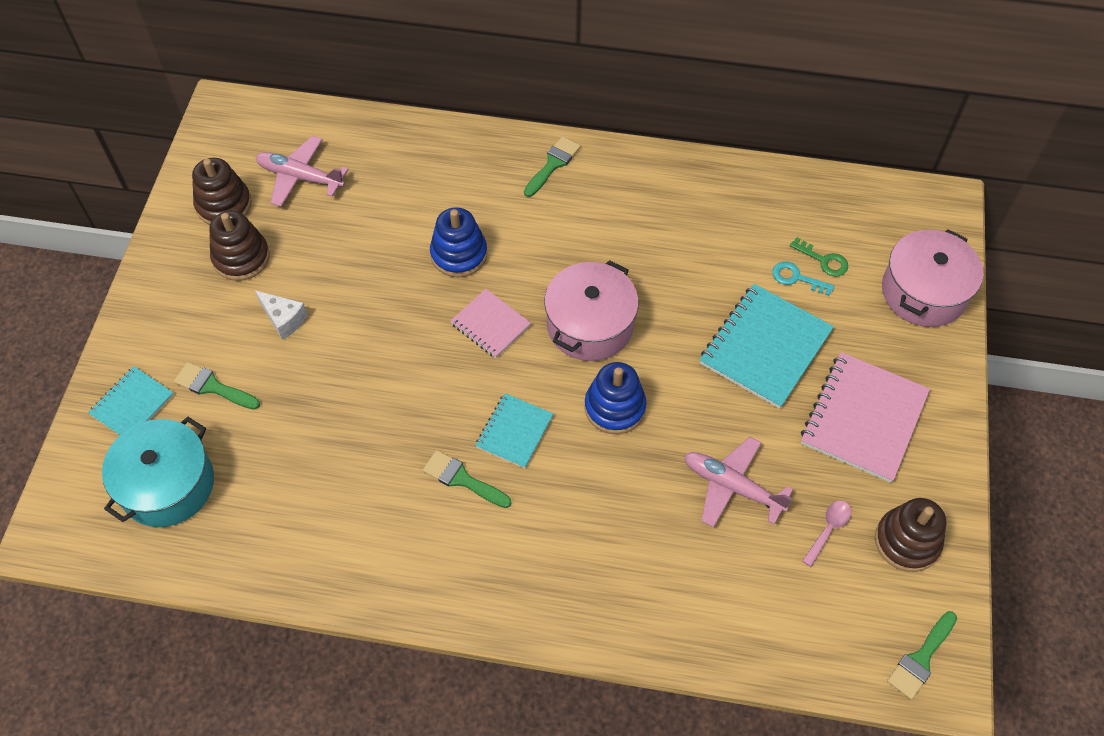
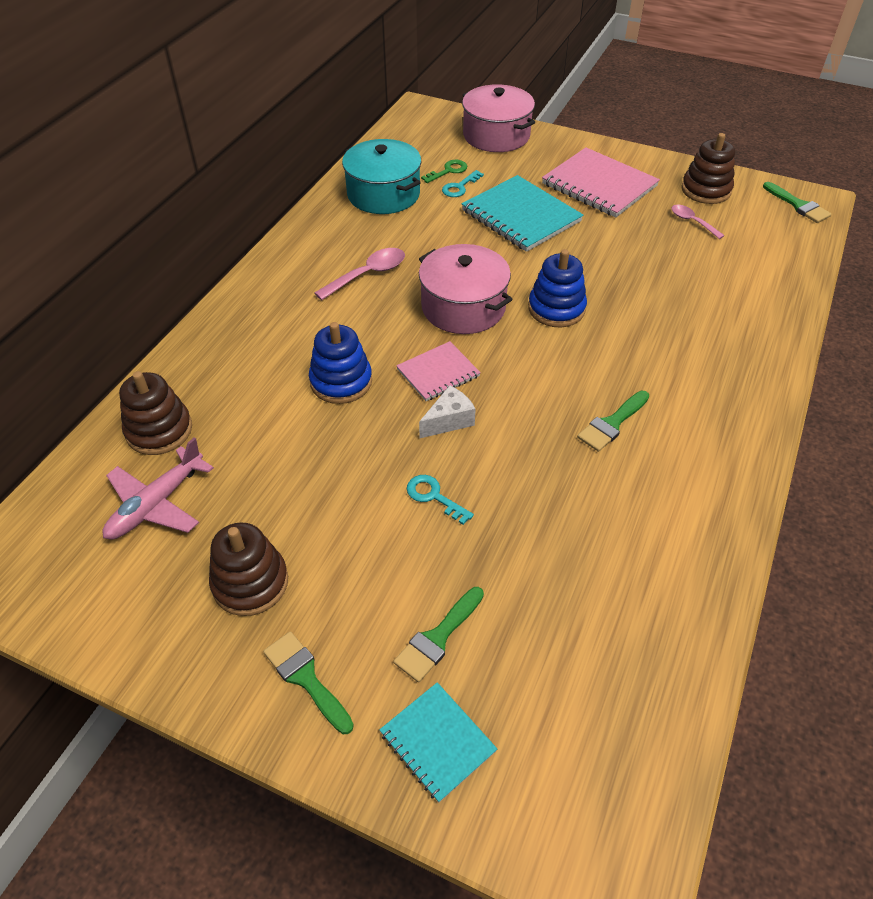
camera: 75 degrees left, 10 degrees down
turquoise pot [102,417,214,527] -> turquoise pot moved to [342,139,421,214]
brown stacking toy [192,158,252,225] -> brown stacking toy moved to [119,371,192,455]
white cheese [255,291,308,340] -> white cheese moved to [419,385,476,438]
turquoise notebook [475,393,553,468] -> none
green brush [524,136,581,197] -> green brush moved to [263,631,354,734]
pink plane [684,437,793,528] -> none
none -> pink spoon [315,248,405,300]
none -> turquoise key [407,475,474,525]

